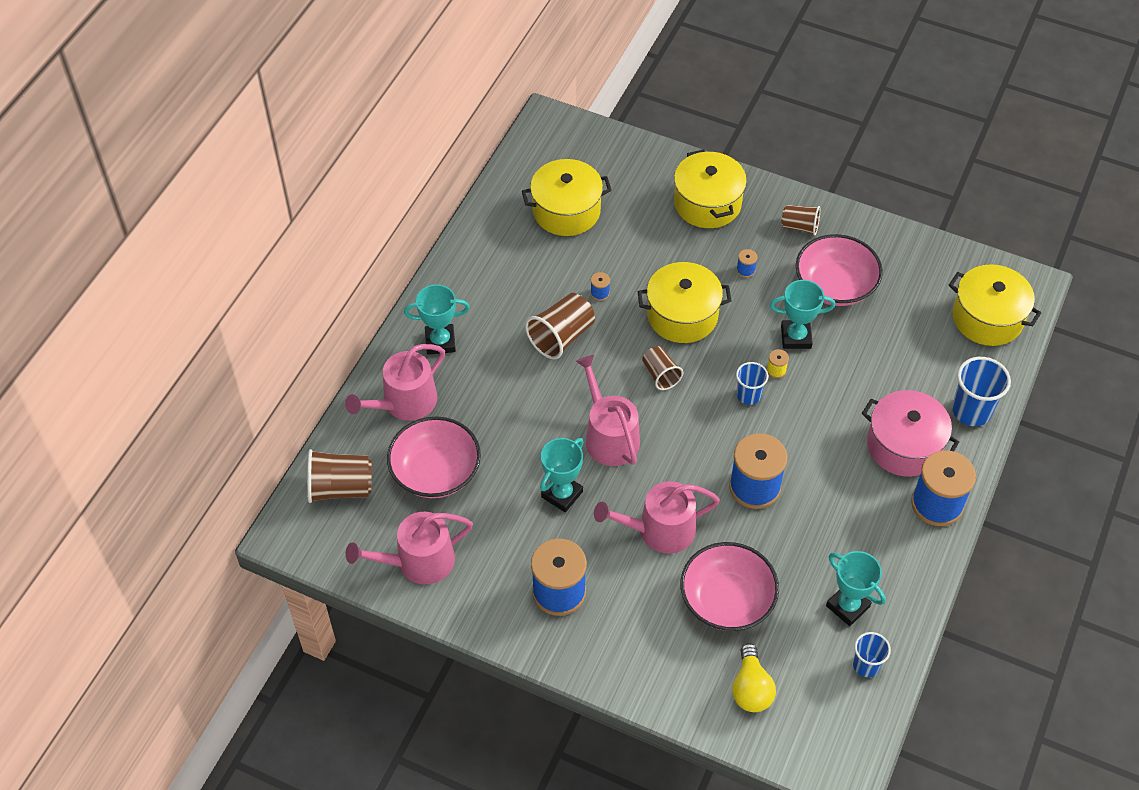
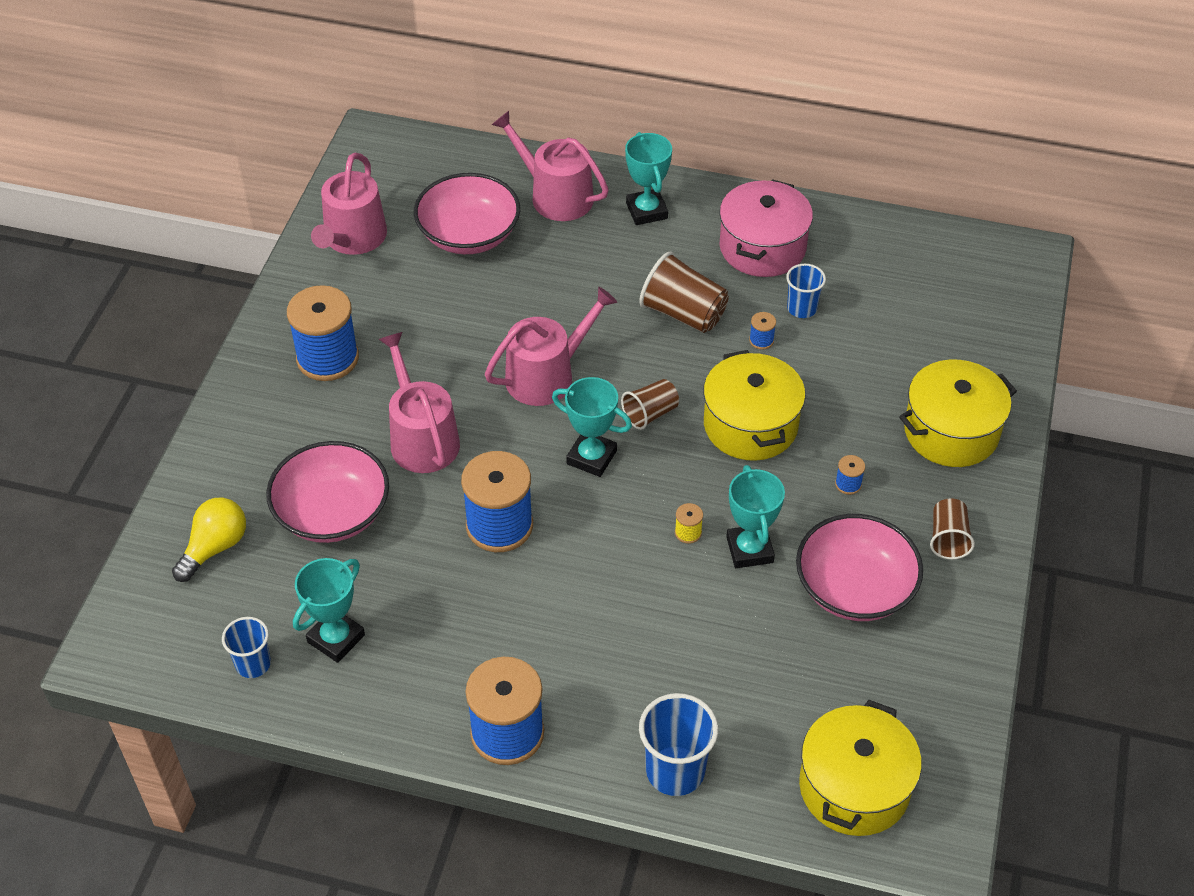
camera: 80 degrees right, 5 degrees down
brown cup [307,449,372,503] -> none
pink watering can [346,512,473,584] -> pink watering can turned 135 degrees counterclockwise [311,152,387,255]
yellow pot [522,159,612,236] -> none
turquoise trophy [540,438,584,512] -> turquoise trophy moved to [552,377,632,477]
yellow light bulb [732,643,776,712] -> yellow light bulb turned 135 degrees clockwise [172,497,246,582]
blue cup [736,362,768,405] -> blue cup moved to [786,264,826,318]
pink pot [862,390,959,477] -> pink pot moved to [719,179,813,277]

